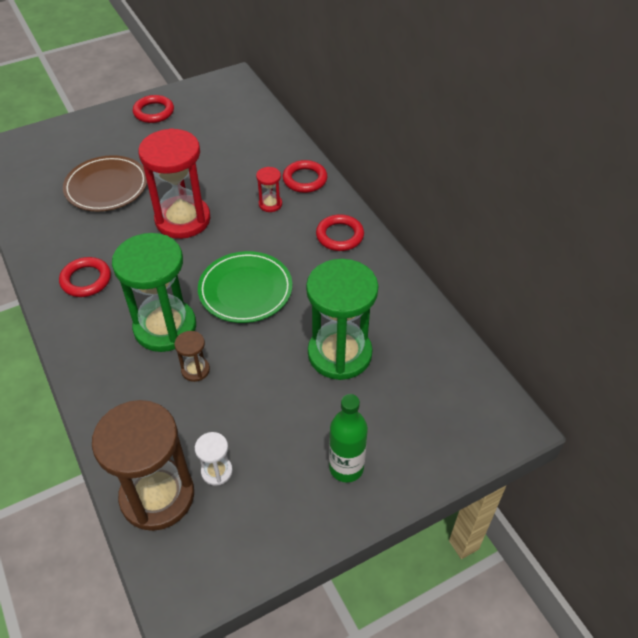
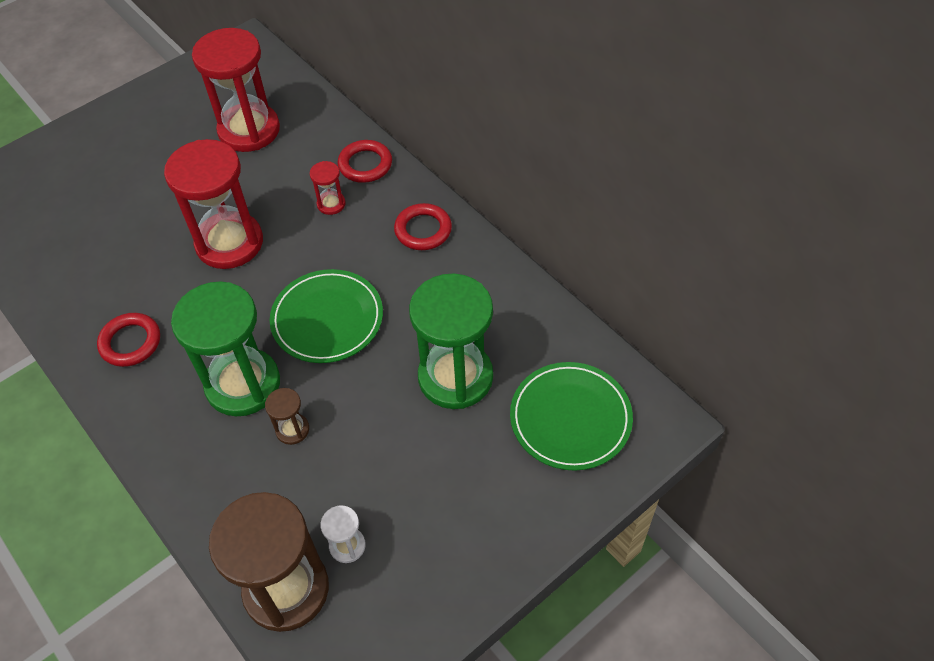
camera: 10 degrees left, 5 degrees up
brown plate [63,155,147,211] -> none
red ring [133,95,174,123] -> none
green bottle [329,394,368,483] -> none
none -> red hourglass [192,28,280,152]
none -> green plate [510,362,633,471]

